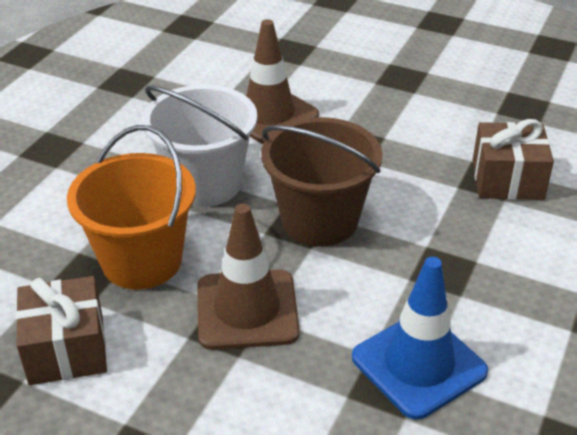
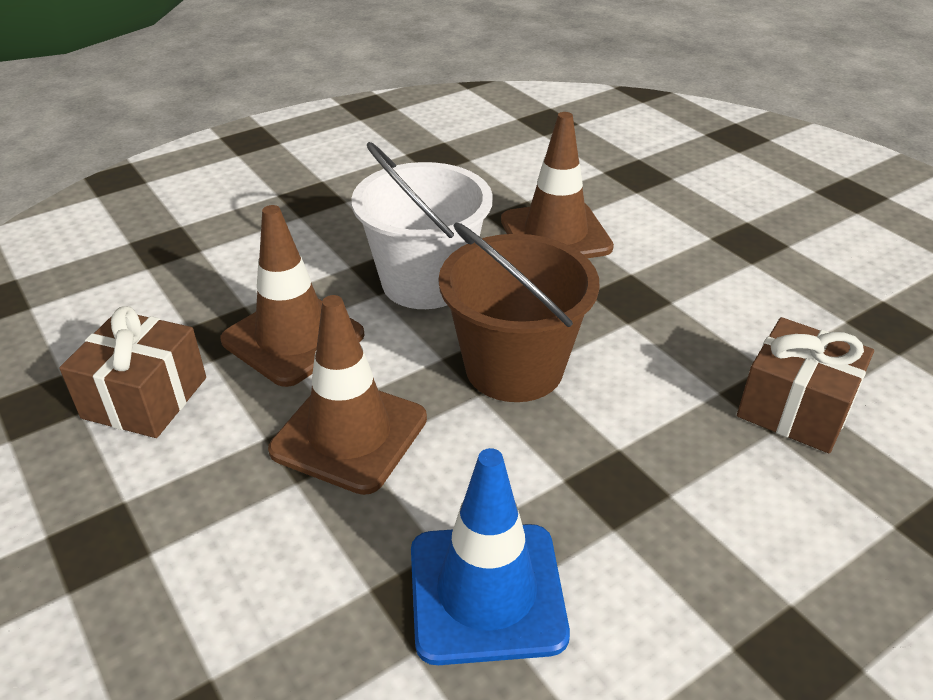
camera: 30 degrees right, 0 degrees up
orange bucket [67,125,196,290] -> brown traffic cone [220,205,364,387]

